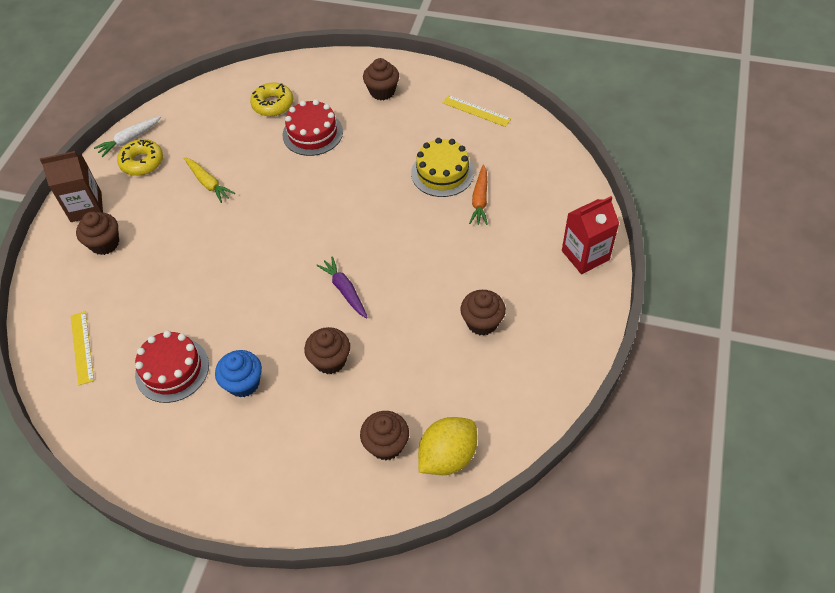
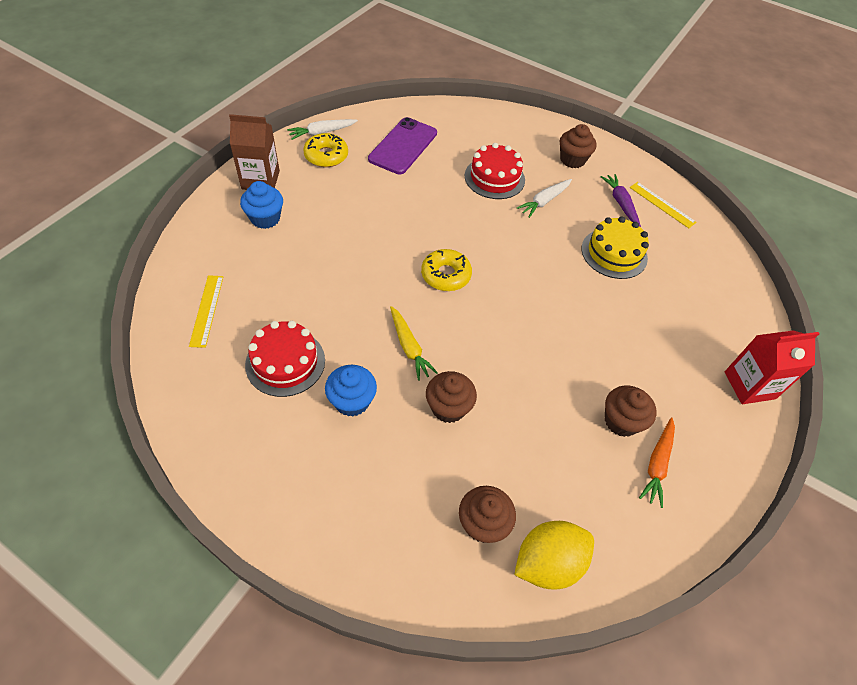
camera: 10 degrees right, 0 degrees up
brown cupcake [76,211,119,255] -> blue cupcake [240,181,283,229]
yellow carrot [184,157,235,203] -> yellow carrot moved to [390,306,438,381]
yellow donut [250,82,293,116] -> yellow donut moved to [421,249,472,291]
purple carrot [316,256,368,318] -> purple carrot moved to [601,174,641,227]
orange carrot [469,165,488,225] -> orange carrot moved to [639,417,675,508]
none -> purple phone [368,117,437,174]
none -> white carrot [517,179,572,218]

